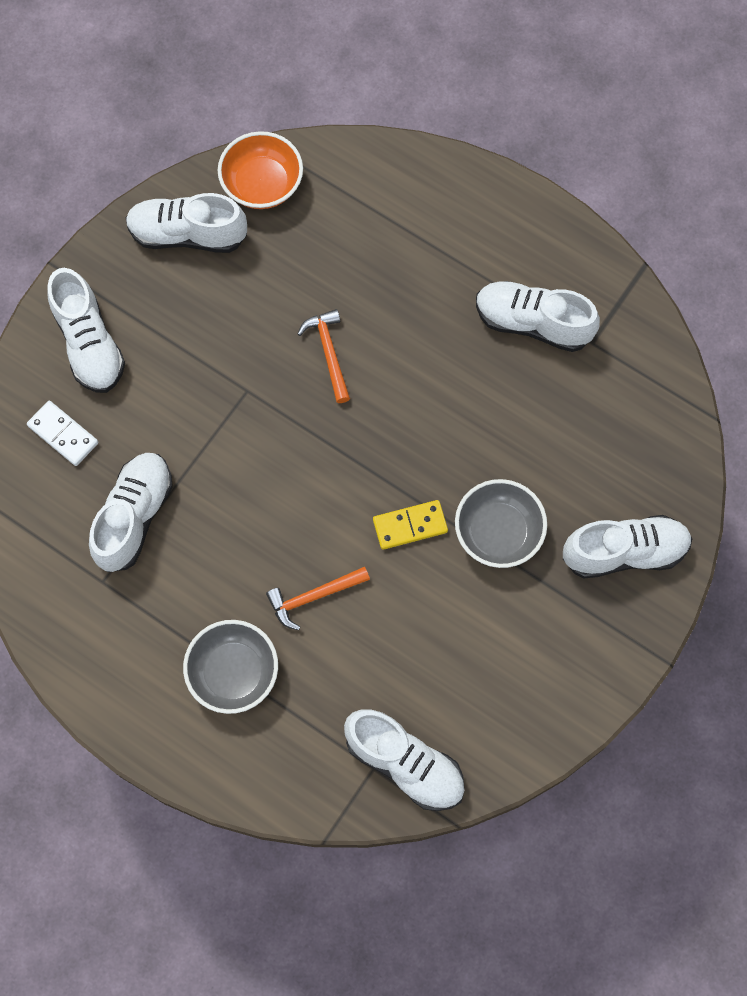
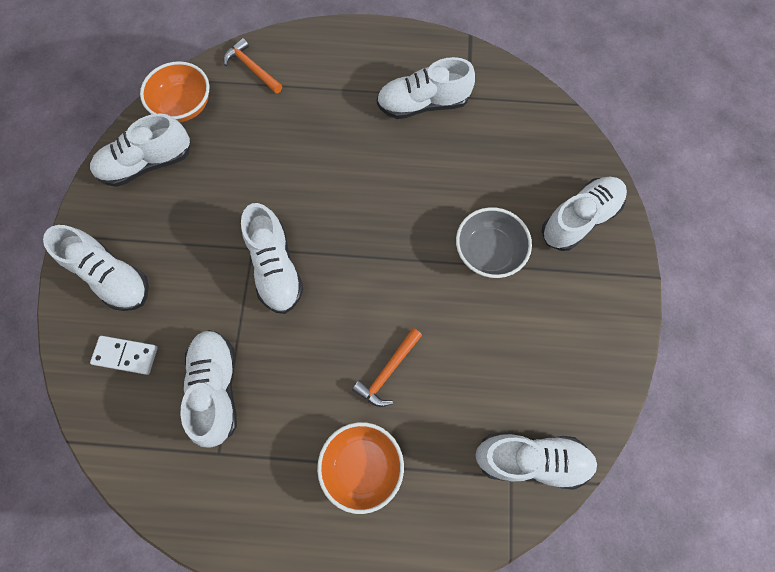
camera: 30 degrees left, 0 degrees up
grey bowl [183,620,278,714] -> orange bowl [317,422,404,514]
orange hammer [298,309,350,403] -> orange hammer moved to [224,38,282,93]
yellow domino [373,500,448,550] -> none
none -> white shoe [241,203,303,314]

